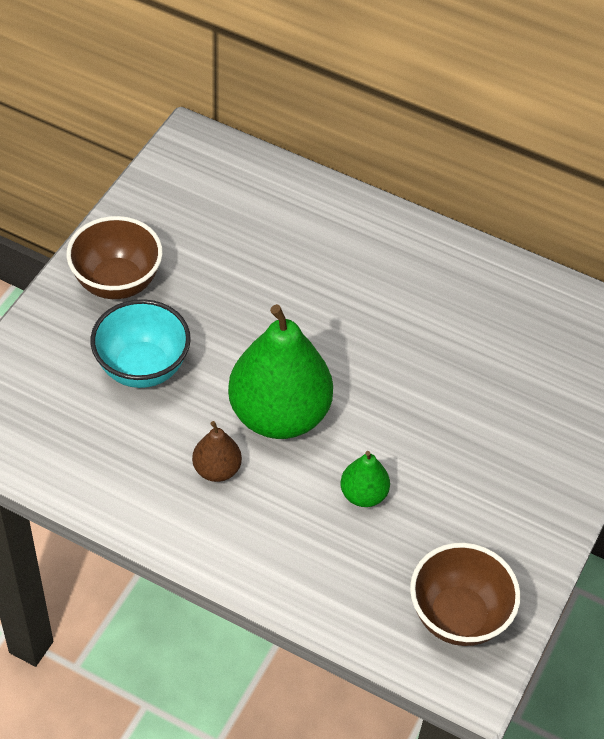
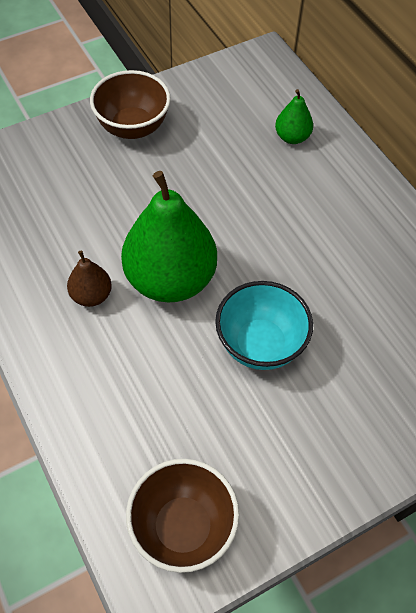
camera: 35 degrees right, 5 degrees up
turquoise bowl [90,299,191,388] -> turquoise bowl moved to [215,281,313,370]
green pear [340,451,390,507] -> green pear moved to [275,89,313,144]

